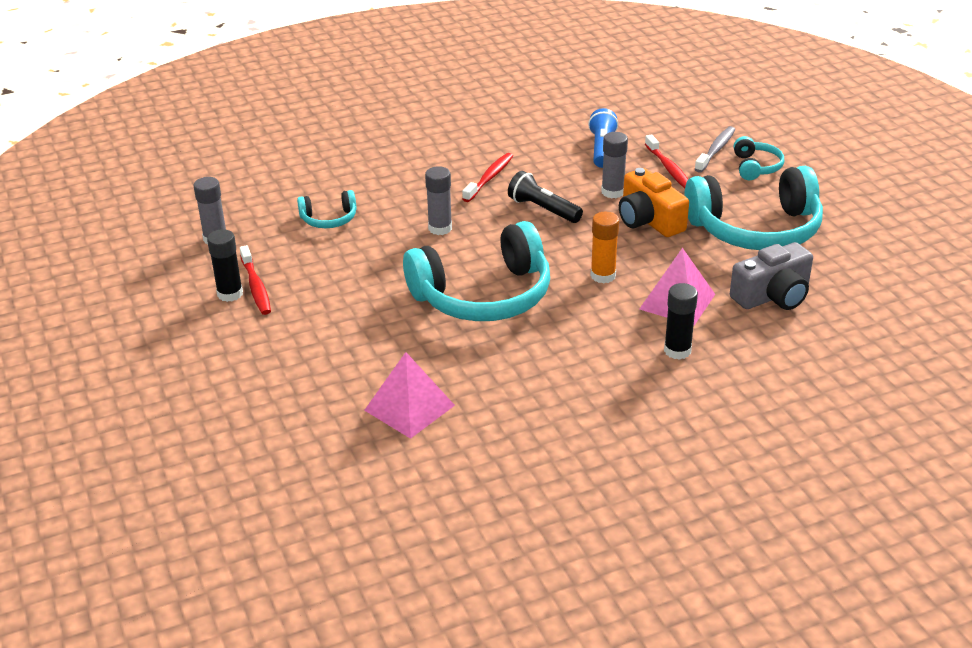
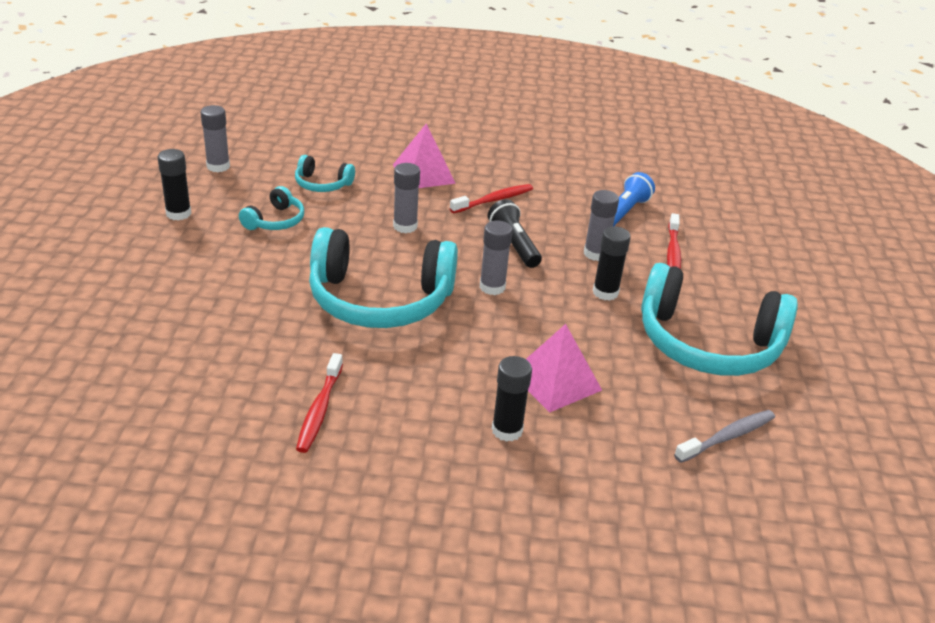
camera: 25 degrees right, 0 degrees up
red toothbrush [240,245,271,315] -> red toothbrush moved to [296,353,343,453]
pink pyramid [364,352,455,439] -> pink pyramid moved to [393,124,456,188]
orange glue stick [590,212,619,284] -> none
orange camera [619,168,689,237] -> black glue stick [593,226,631,301]
grey toothbrush [695,126,736,173] -> grey toothbrush moved to [674,410,775,463]
grey camera [730,242,813,310] -> none
turquoise headphones [733,136,784,180] -> turquoise headphones moved to [239,186,304,230]
none -> grey glue stick [480,220,513,295]

